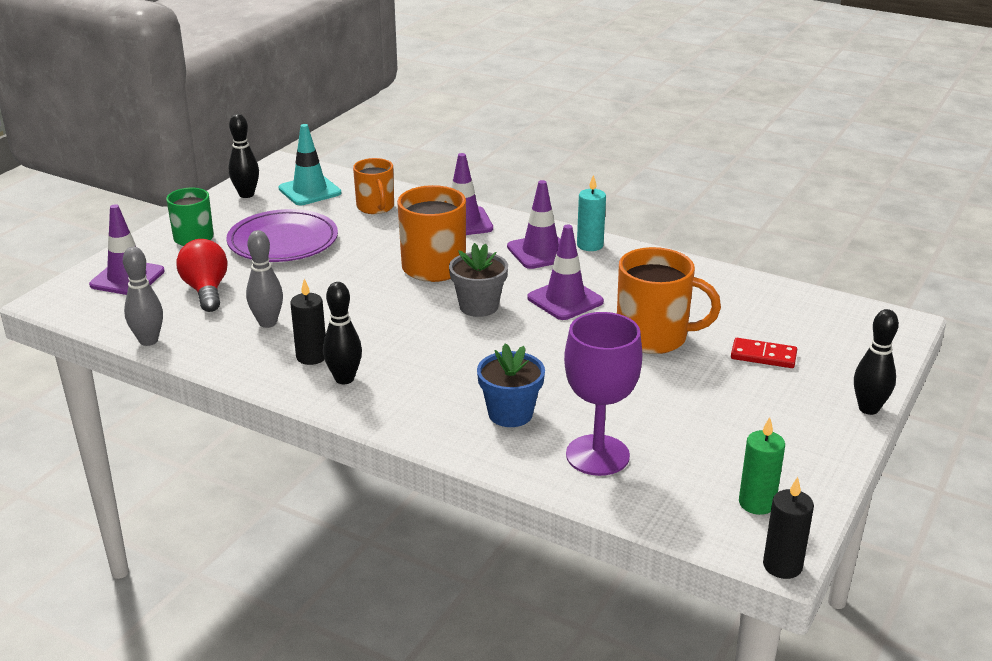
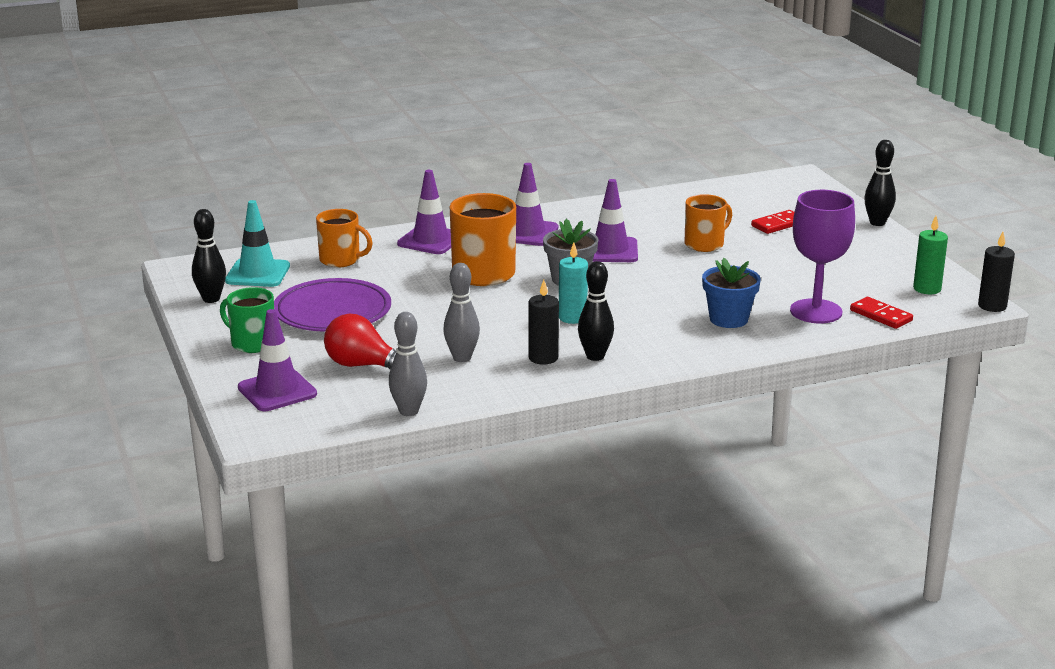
camera: 50 degrees left, 5 degrees down
turquoise candle [577,175,606,251] -> turquoise candle moved to [559,242,588,324]
orange mug [617,247,721,354] -> orange mug [684,194,732,252], size x0.65
none -> red domino [850,297,913,329]

